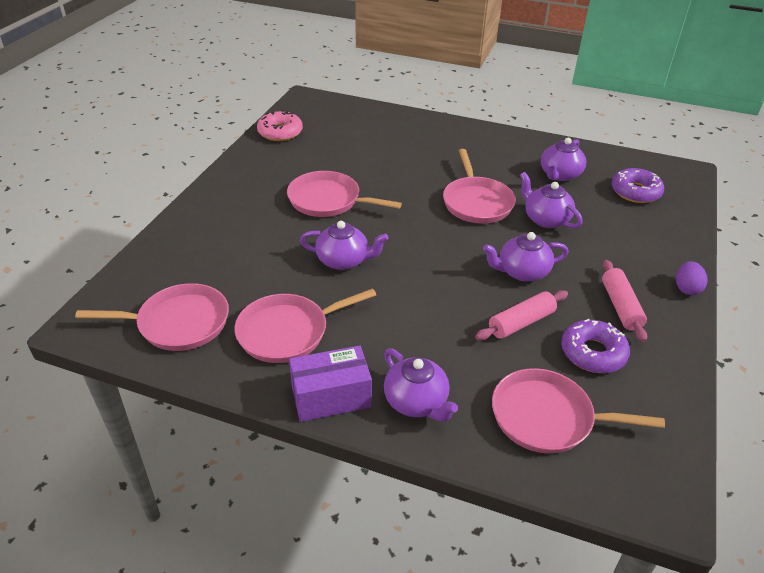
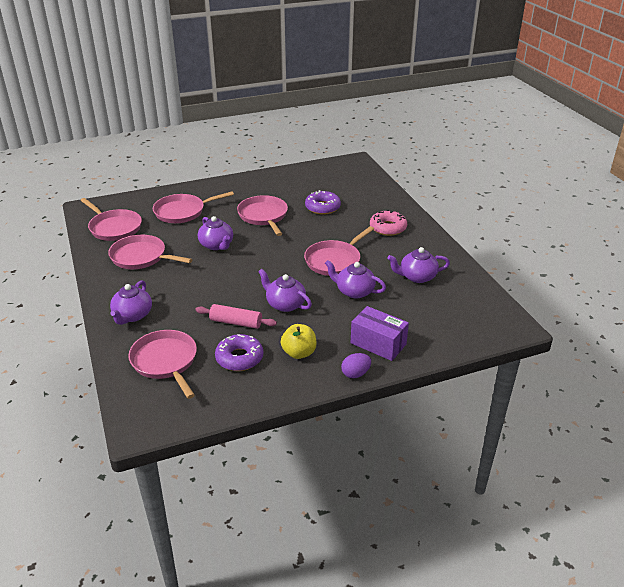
camera: 50 degrees right, 5 degrees down
pink donut [257,110,303,141] -> pink donut moved to [370,210,407,236]
purple box [289,345,372,422] -> purple box moved to [351,306,409,361]
purple teapot [520,172,583,229] -> purple teapot turned 75 degrees counterclockwise [325,260,386,299]
pink rolling pin [602,260,647,342] -> yellow apple [281,324,317,359]
purple donut [612,168,664,203] -> purple donut moved to [305,190,341,215]
none -> pink pan [153,191,234,223]

